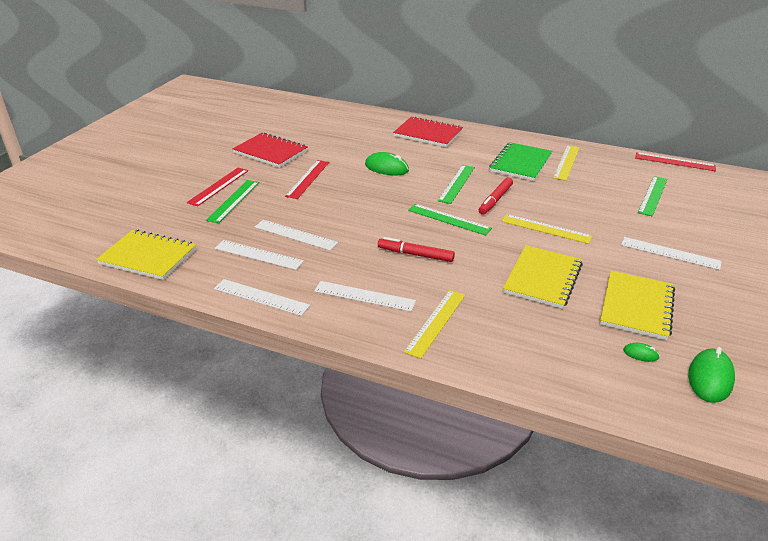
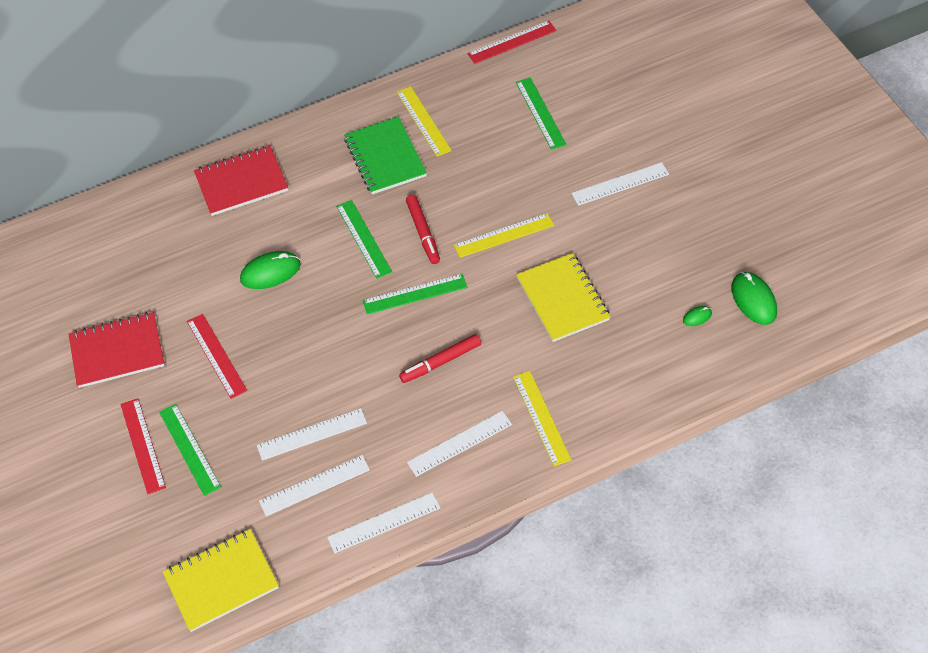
camera: 45 degrees left, 20 degrees up
yellow notebook [600,271,675,340] -> none

